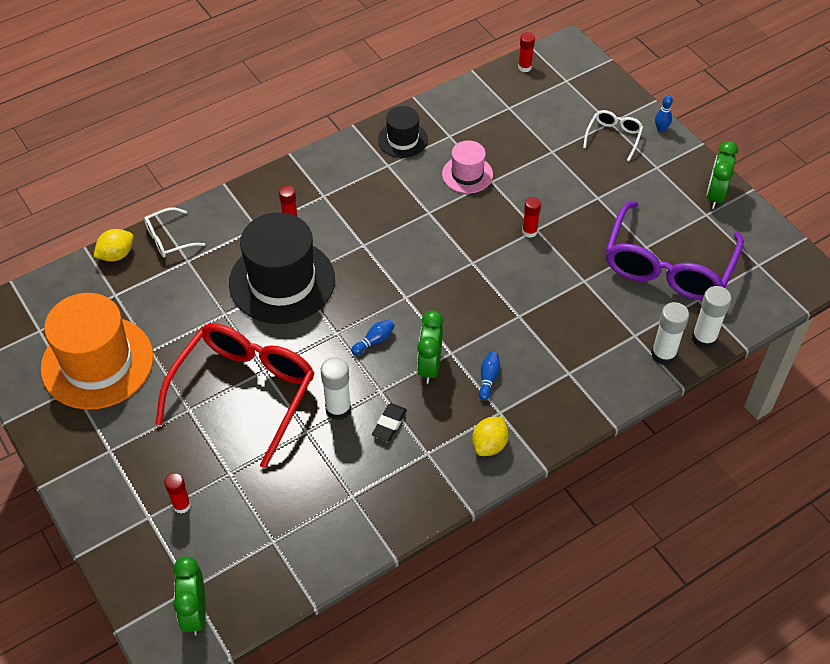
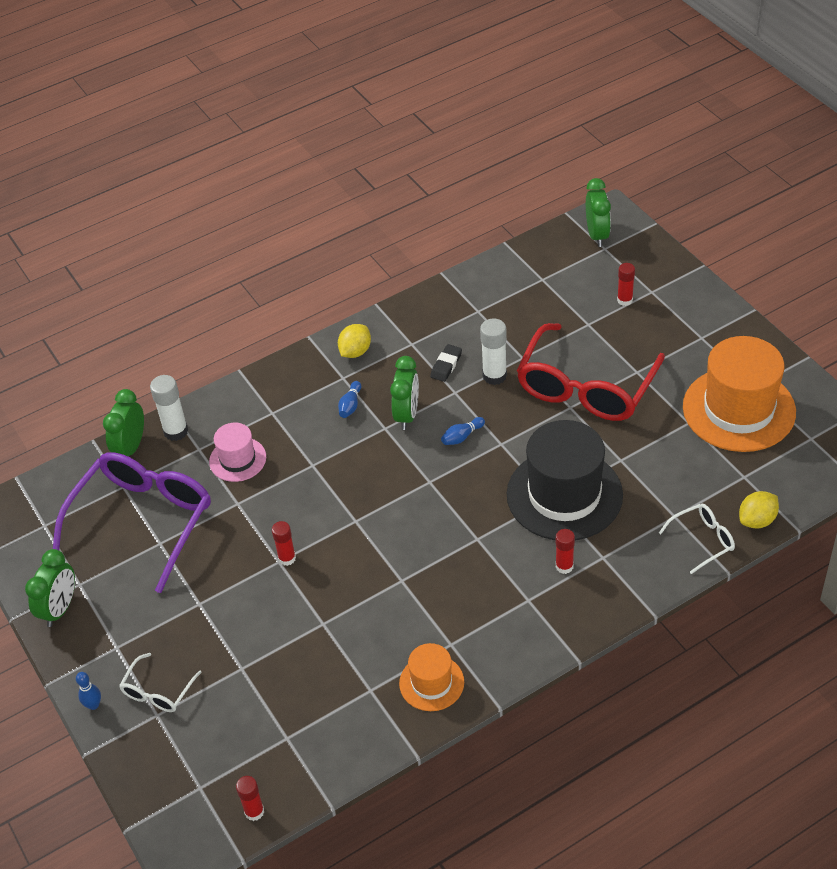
camera: 175 degrees left, 5 degrees down
black hat [378,106,428,158] -> orange hat [399,643,464,711]
pink hat [442,140,493,193] -> pink hat moved to [209,423,266,482]
white glue stick [692,286,732,349] -> green clock [103,389,144,456]

